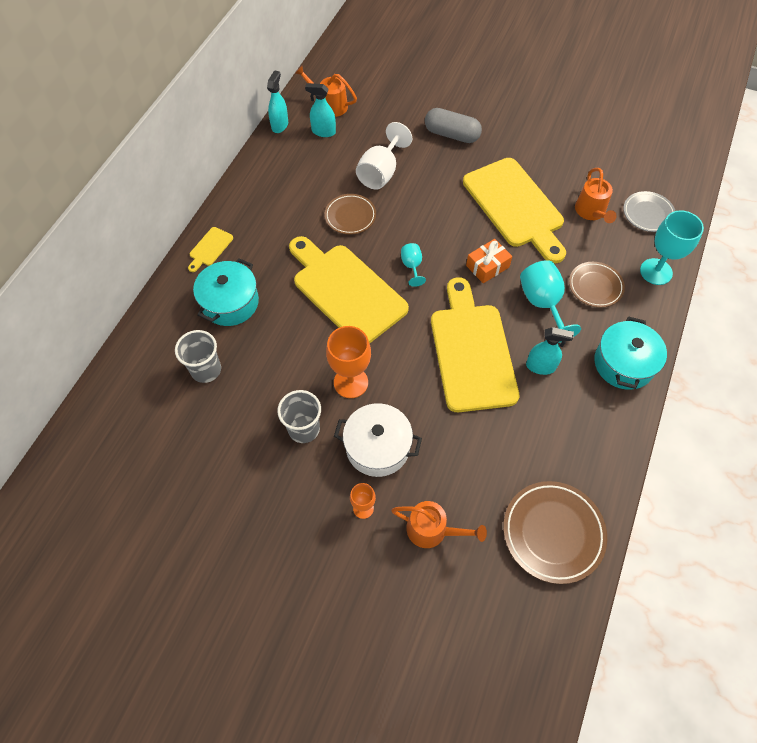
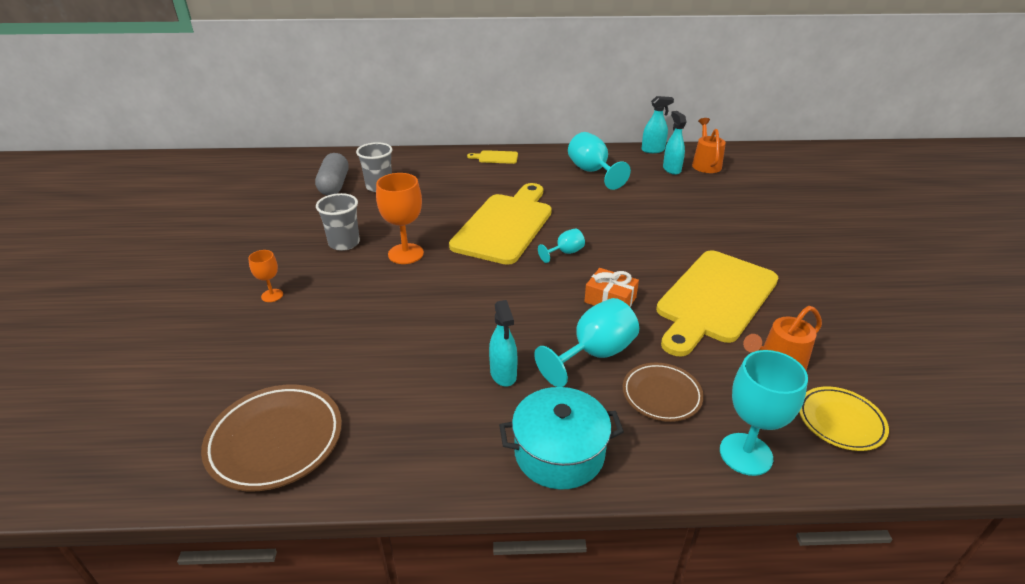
camera: 65 degrees right, 25 degrees down
turquoise pot [193,258,259,326] -> none
brown plate [325,194,376,235] -> none
white pot [334,403,422,477] -> none
white goblet [356,122,412,189] -> none
orange watering can [391,501,487,548] -> none
grey capsule [425,108,482,143] -> grey capsule moved to [315,153,348,195]
yellow cutting board [431,277,519,412] -> none
grey plate [623,191,675,232] -> yellow plate [799,387,889,451]
none -> turquoise goblet [568,132,631,190]

